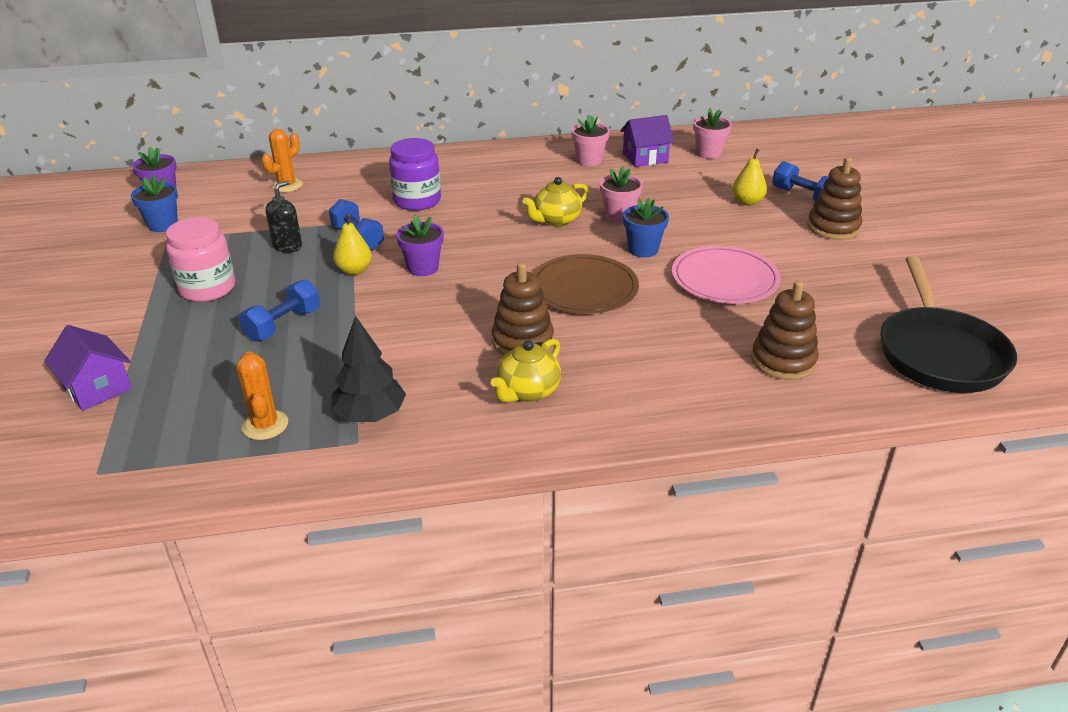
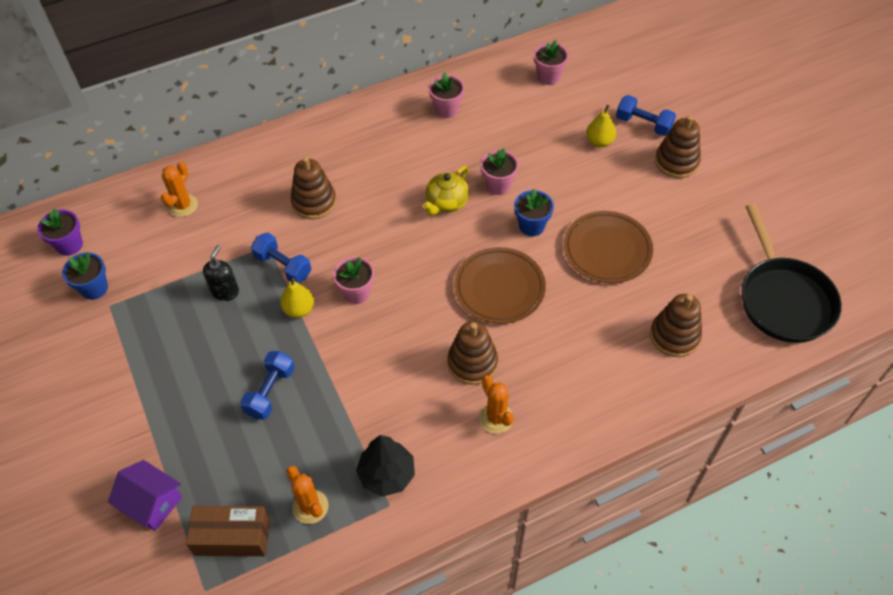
camera: 15 degrees left, 20 degrees up
pink jar [166,217,235,302] -> none
purple jar [389,138,441,211] -> brown stacking toy [290,157,337,220]
purple flower pot [396,215,444,276] -> pink flower pot [333,257,374,304]
yellow teapot [491,339,561,403] -> orange cactus [479,375,514,434]
purple house [620,115,674,167] -> none
pink plate [672,246,781,304] -> brown plate [564,211,653,283]
none -> brown box [186,506,270,556]

